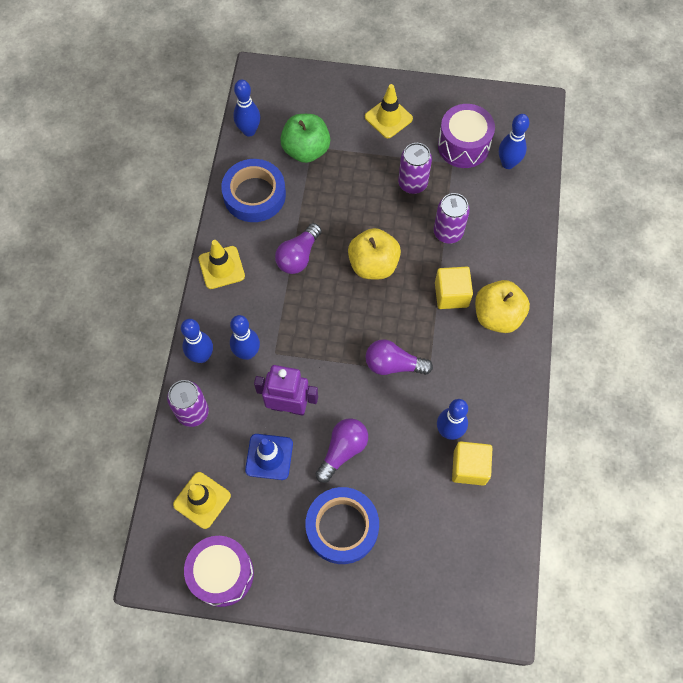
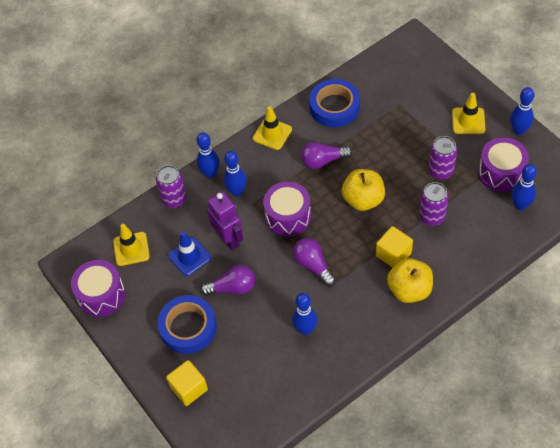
camera: 50 degrees right, 10 degrees down
blue bowling pin [233,79,260,137] -> blue bowling pin moved to [510,87,534,135]
green apple [280,114,330,163] -> none
yellow cube [452,441,492,486] -> yellow cube moved to [166,360,208,406]
none -> purple drum [263,182,311,237]

